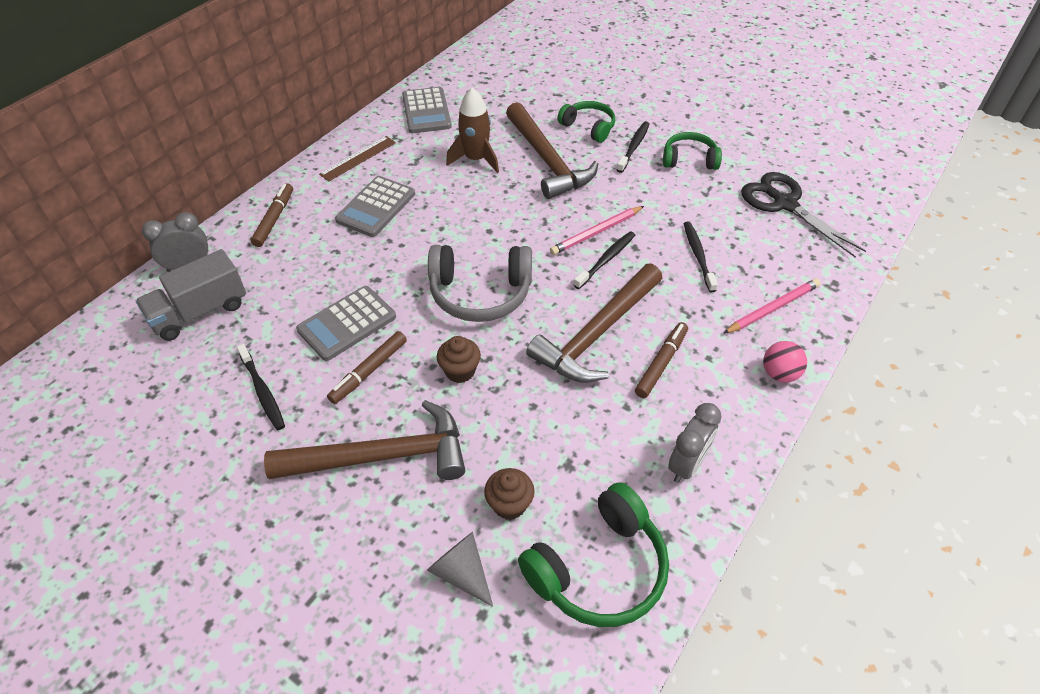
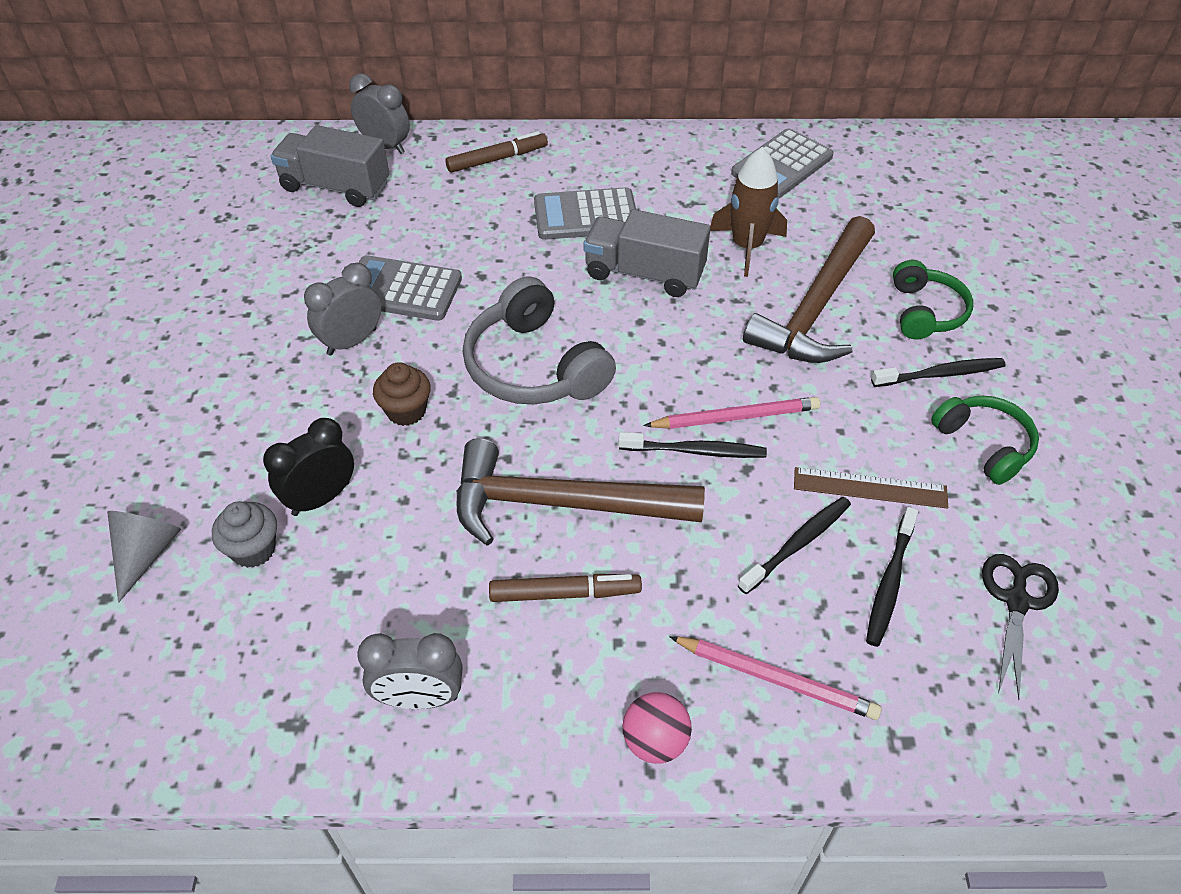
camera: 55 degrees right, 0 degrees up
black toothbrush [237,344,285,430] -> black toothbrush moved to [866,507,918,647]
brown hammer [264,400,465,480] -> none
brown ruler [319,136,396,181] -> brown ruler moved to [794,467,948,509]
brown marker [327,331,407,404] -> grey clock [304,263,381,356]
brown cupcake [484,468,535,520] -> grey cupcake [212,501,277,568]
green headphones [518,482,669,627] -> none
pink pencil [550,206,644,255] -> pink pencil turned 150 degrees clockwise [644,397,820,429]
black scissors [741,172,866,257] -> black scissors [982,554,1059,700], size x0.66
none -> black clock [263,418,354,516]
none -> grey truck [583,209,710,297]

